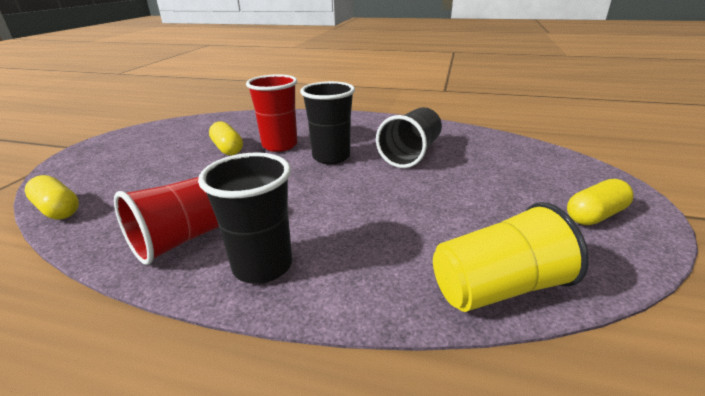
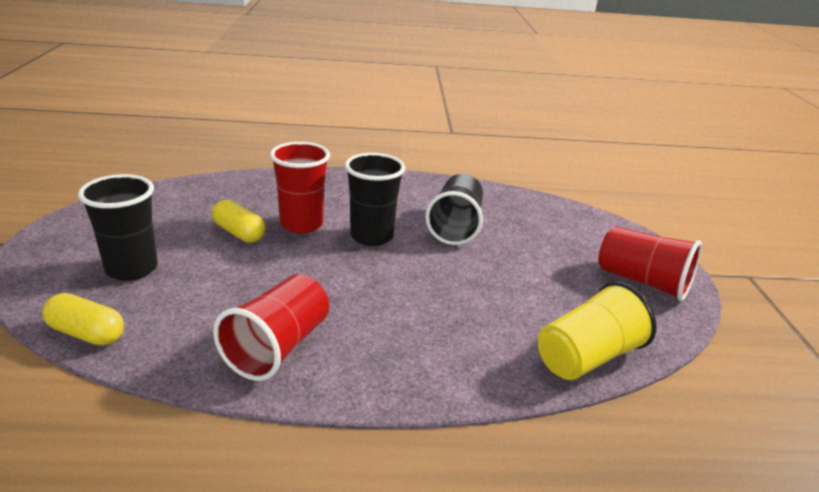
camera: 20 degrees left, 0 degrees up
black cup [198,152,292,284] -> black cup moved to [78,174,158,281]
yellow capsule [567,179,634,225] -> red cup [598,226,702,301]

